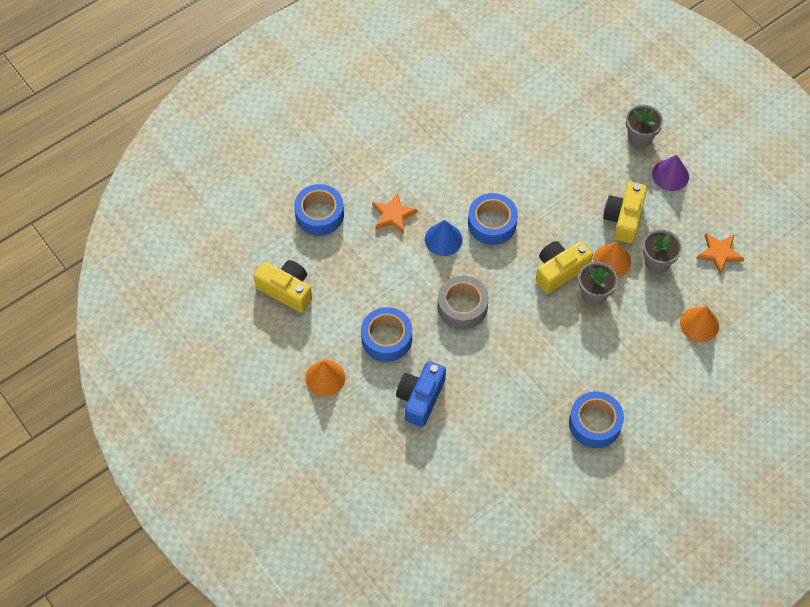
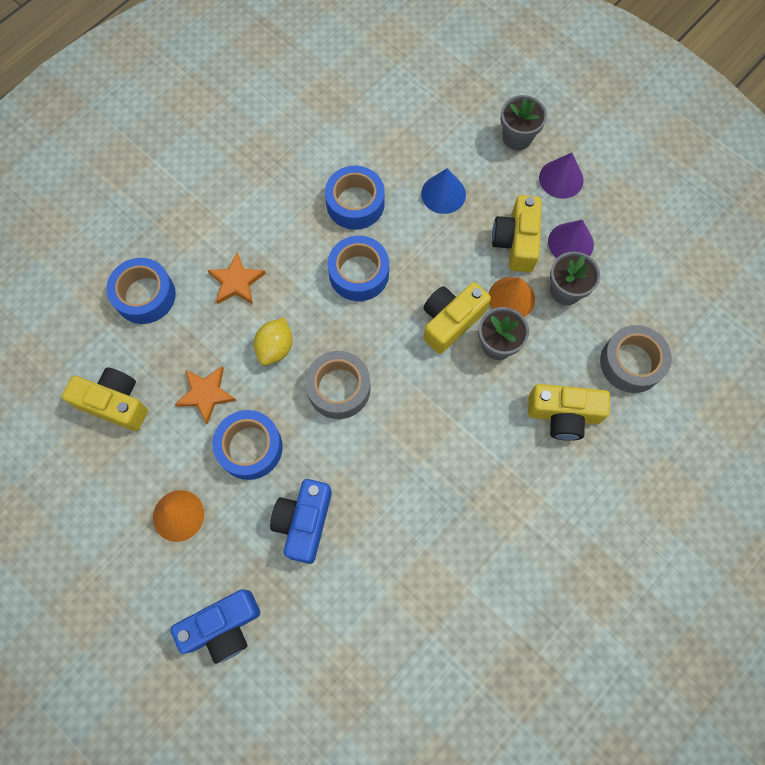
camera: 10 degrees left, 10 degrees up
blue cone [425,220,462,256] -> blue cone moved to [421,168,466,214]
blue tape [569,392,624,448] -> blue tape moved to [325,166,385,230]
orange cone [680,306,719,342] -> grey tape [600,325,672,393]
orange star [696,233,744,275] -> orange star moved to [174,366,237,425]
none -> blue camera [171,589,260,664]
none -> yellow lemon [254,318,292,365]
none -> yellow camera [528,384,610,441]
none -> purple cone [548,220,594,258]

